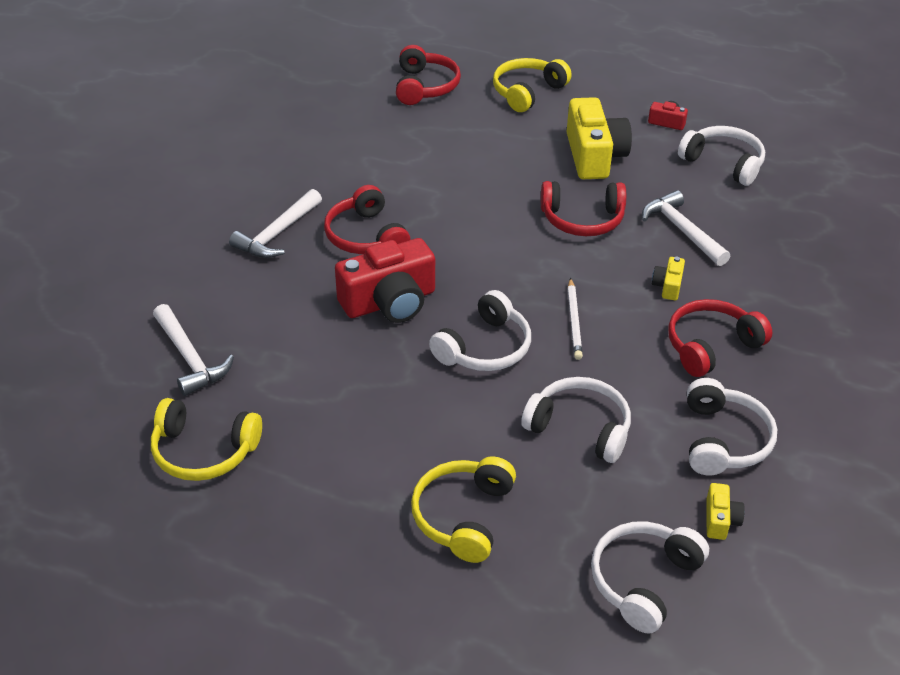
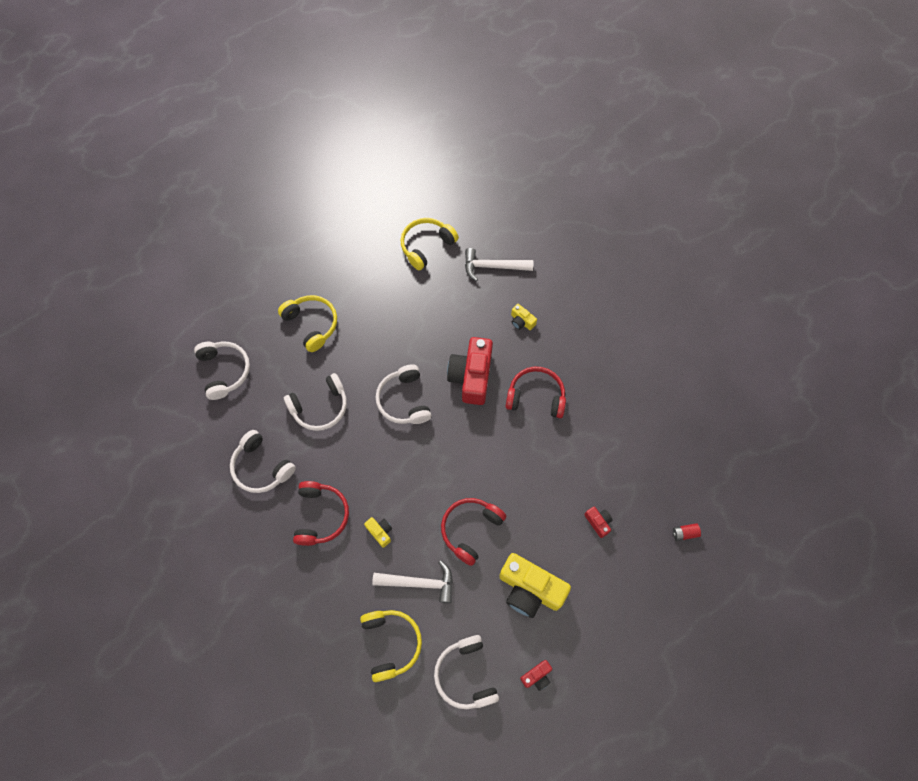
camera: 125 degrees right, 25 degrees up
white hammer [229,189,322,258] -> none
red headphones [396,45,461,105] -> red battery [673,523,701,541]
yellow headphones [493,58,572,112] -> yellow headphones moved to [360,610,422,682]
white pencil [568,278,583,360] -> none
white headphones [678,126,765,186] -> white headphones turned 90 degrees clockwise [434,635,499,709]
yellow camera [706,483,745,540] -> yellow camera moved to [511,304,537,330]
none -> red camera [584,507,612,538]

